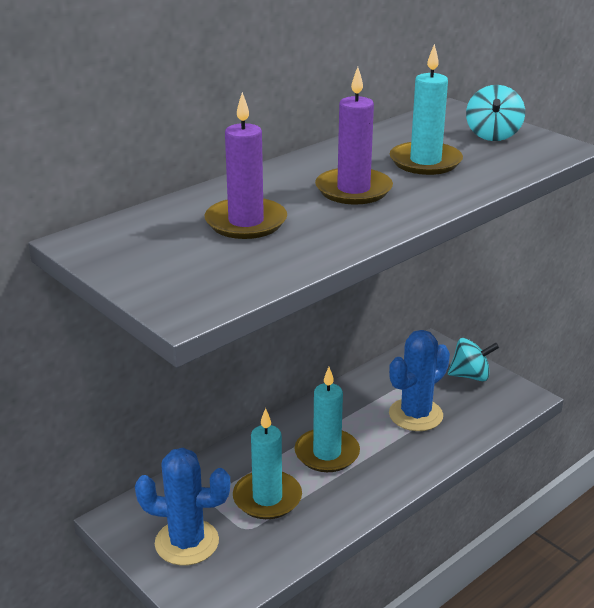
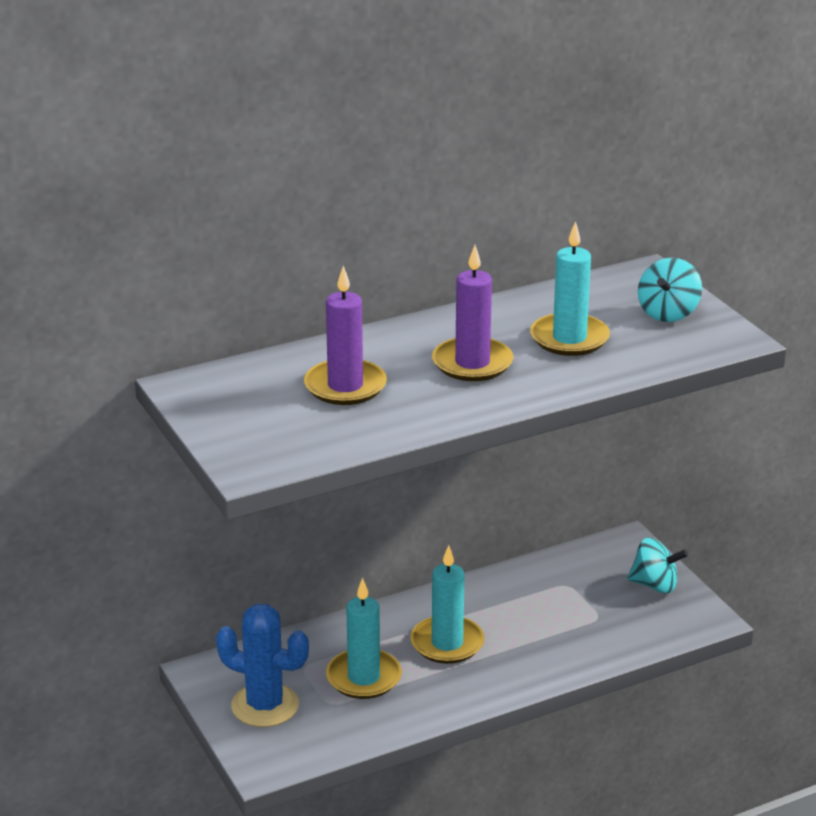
camera: 15 degrees right, 0 degrees up
blue cactus [389,330,450,431] -> none

